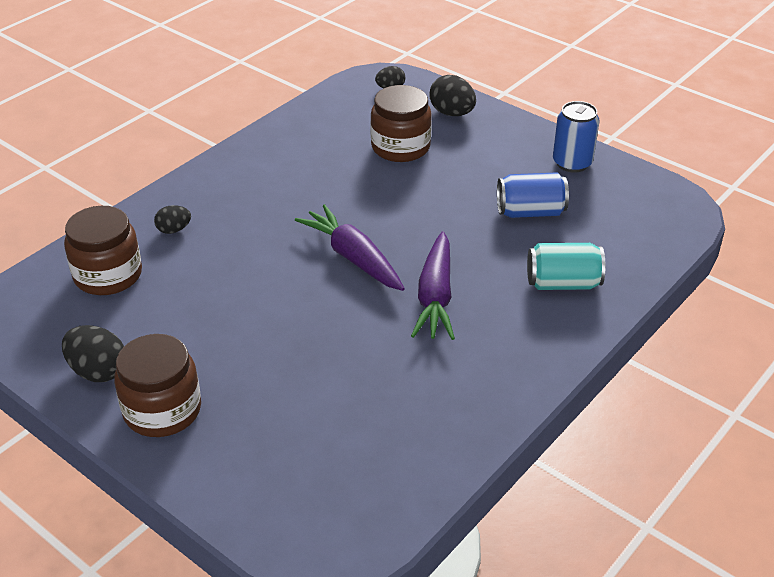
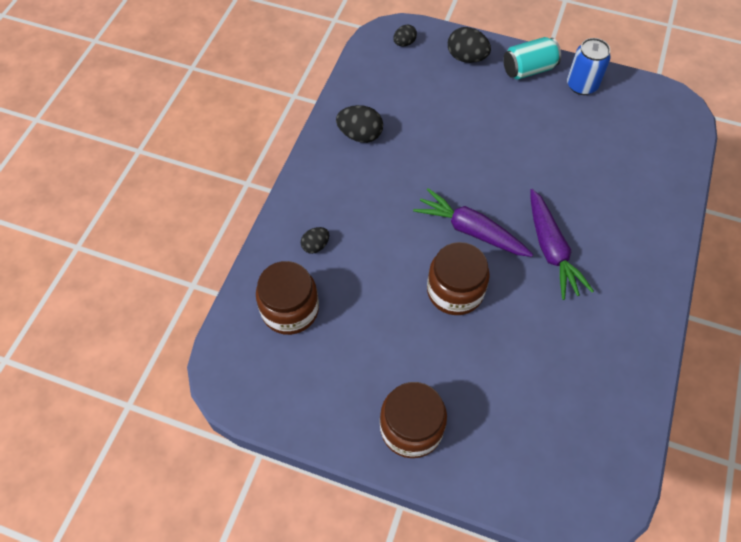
camera: 20 degrees left, 20 degrees up
black egg [62,325,124,382] -> black egg moved to [336,105,383,143]
brown jar [370,85,432,162] -> brown jar moved to [427,242,490,315]
blue can [497,172,569,218] -> none
turquoise can [527,243,605,290] -> turquoise can moved to [503,37,561,80]

